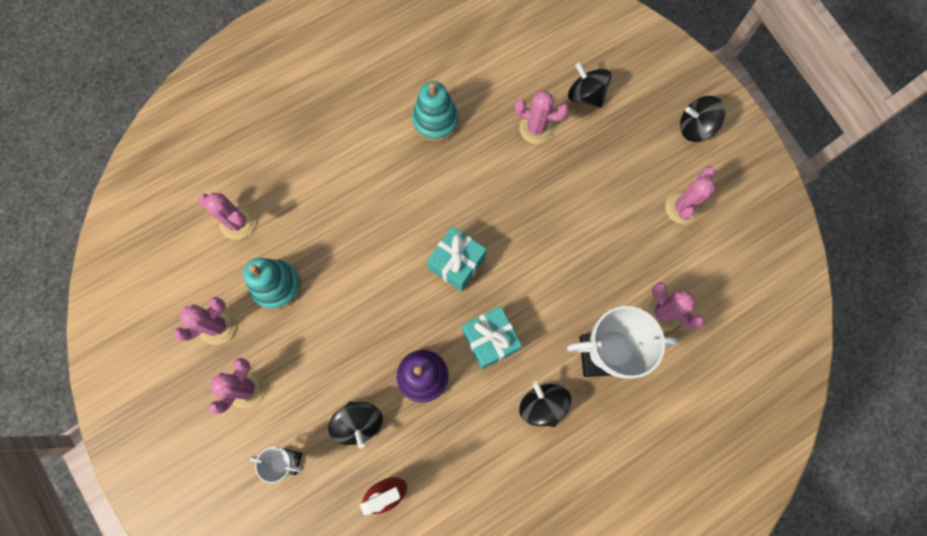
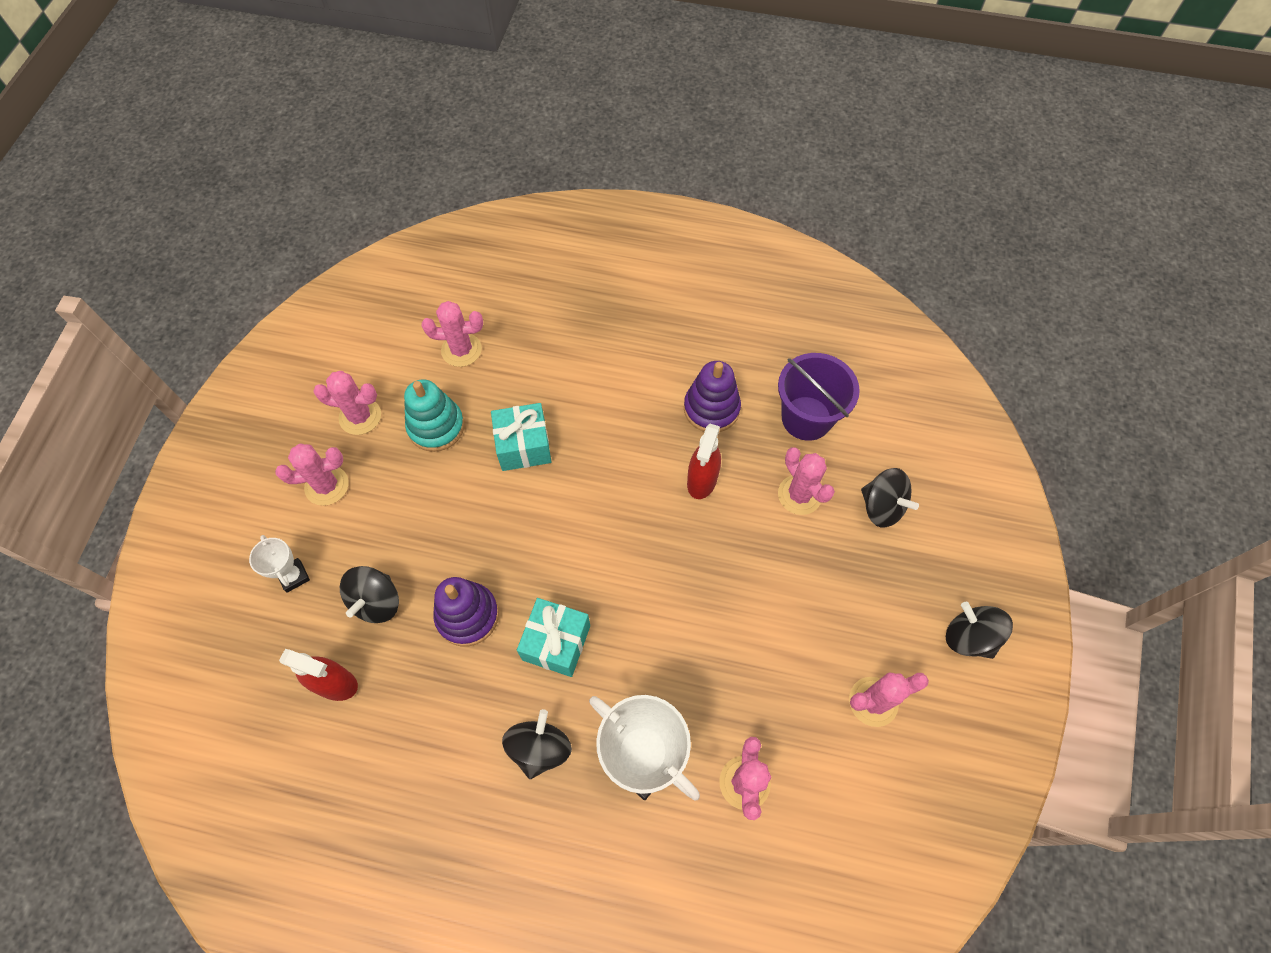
camera: 45 degrees right, 10 degrees down
pink cactus [198,193,255,240] -> pink cactus turned 75 degrees counterclockwise [421,301,483,367]
turquoise stacking toy [412,81,459,142] -> purple stacking toy [684,361,741,432]
turquoise gift [427,227,487,291] -> turquoise gift moved to [491,403,551,471]
black spinning top [568,62,611,108] -> black spinning top turned 135 degrees clockwise [861,468,919,528]
none -> red spray bottle [687,424,721,499]
none -> purple bucket [778,353,860,441]

